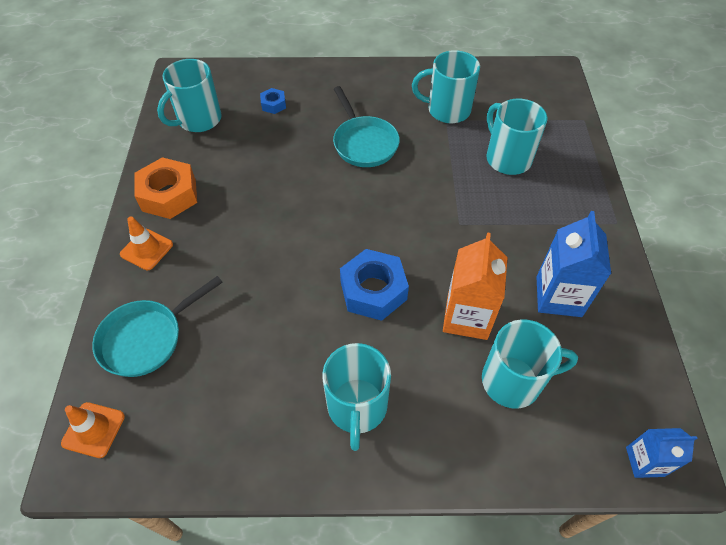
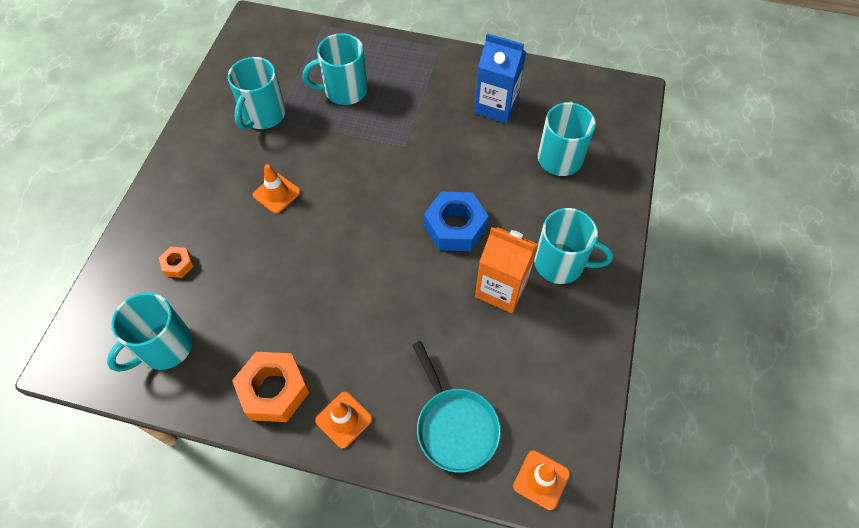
camera: 75 degrees left, 5 degrees up
turquoise mug [157,59,222,132] -> turquoise mug turned 75 degrees clockwise [107,293,193,372]
blue nut [260,88,286,114] -> orange nut [159,246,194,278]
turquoise pan [333,86,400,167] -> orange traffic cone [253,164,301,214]
orange carton [443,232,508,340] -> orange carton moved to [475,227,539,313]
blue carton [626,428,697,478] -> none

